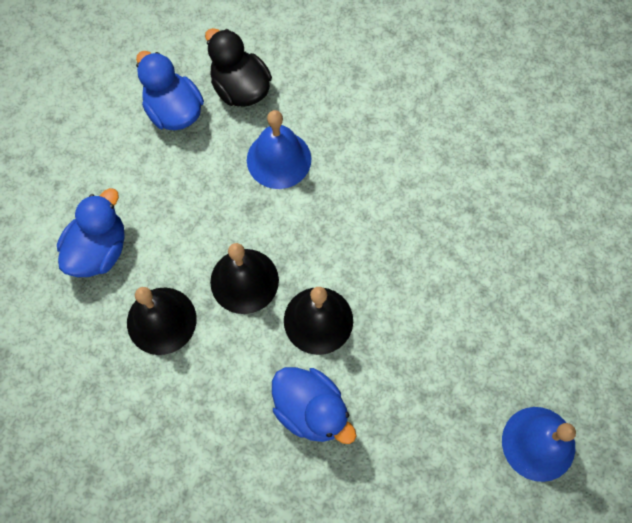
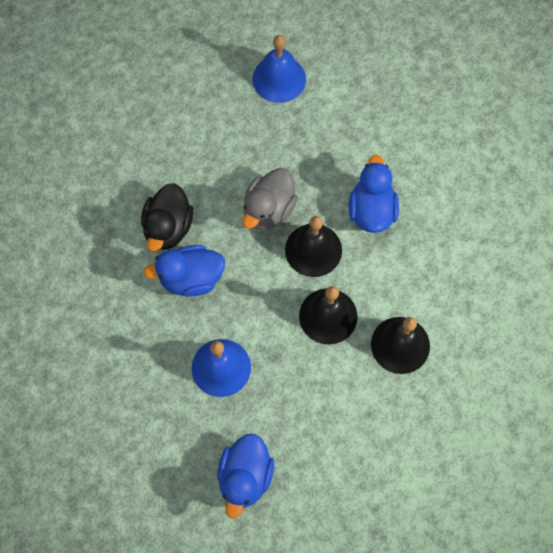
camera: 130 degrees left, 0 degrees up
blue duck [57,188,125,277] -> blue duck moved to [143,245,225,297]
black duck [205,28,272,107] -> black duck moved to [141,183,193,252]
none -> grey duck [242,168,298,230]

